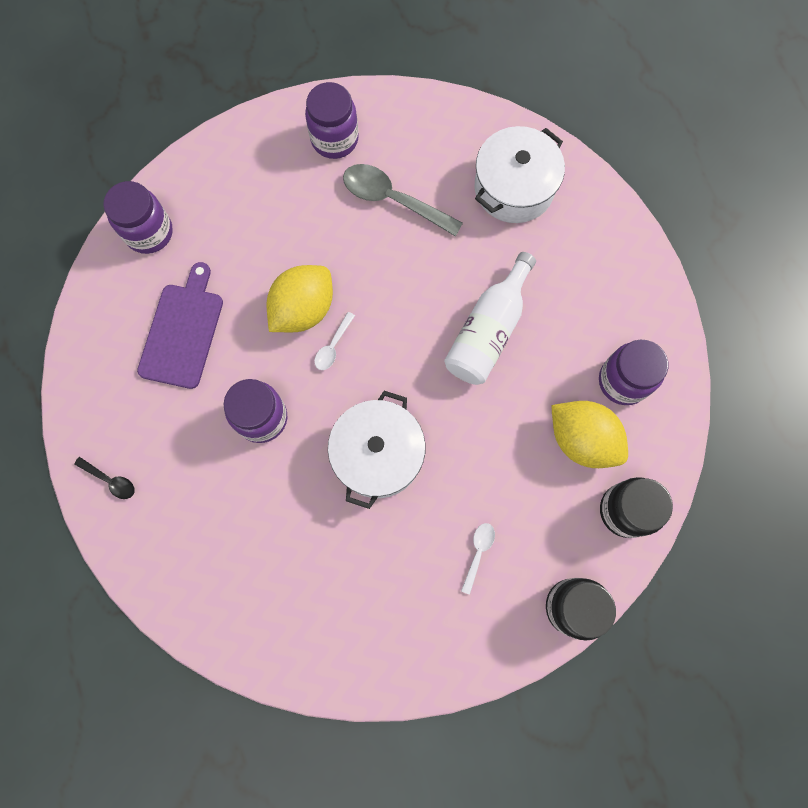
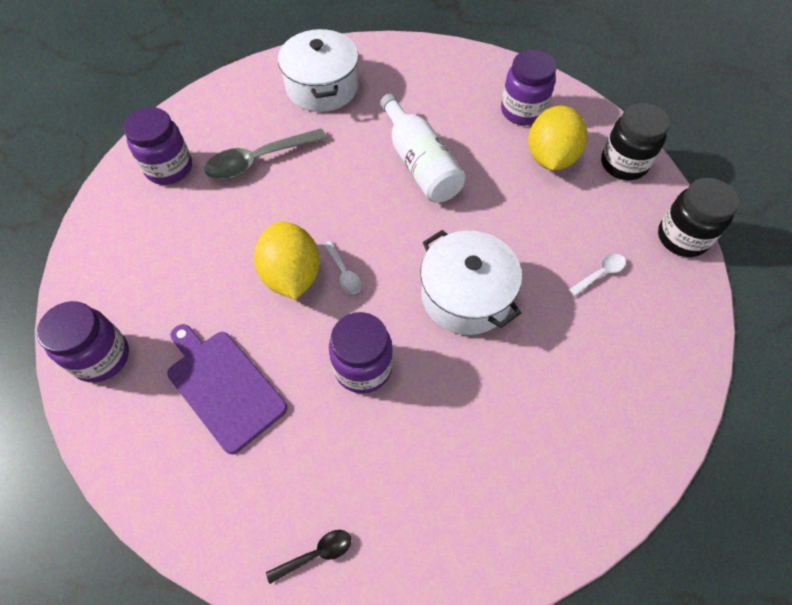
camera: 55 degrees left, 15 degrees down
white spoon [461,523,495,595] -> white spoon turned 90 degrees clockwise [568,254,626,297]
yellow lemon [551,401,628,468] -> yellow lemon turned 60 degrees counterclockwise [528,106,587,170]

